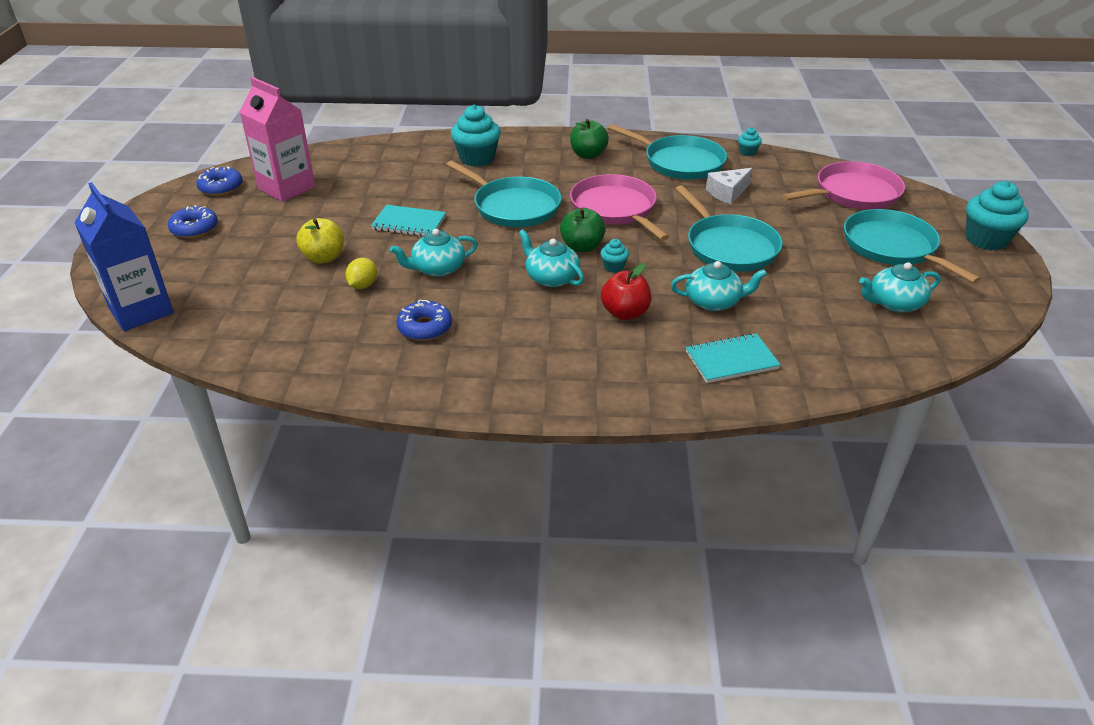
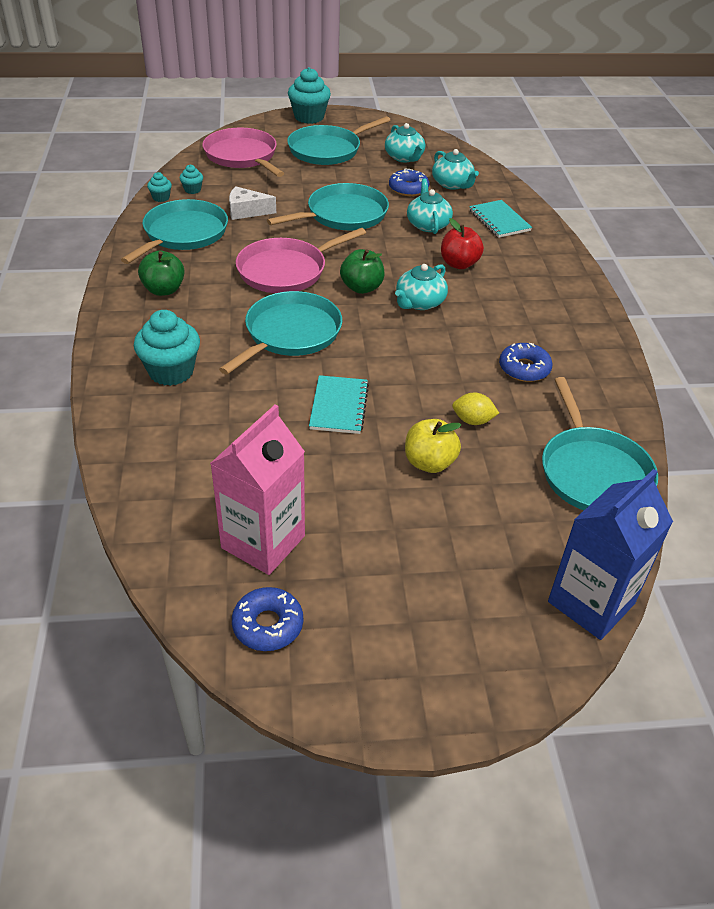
camera: 100 degrees left, 5 degrees up
blue donut [168,205,218,238] -> blue donut moved to [389,168,429,196]
turquoise teapot [390,229,478,277] -> turquoise teapot moved to [432,149,479,190]
turquoise cupcake [600,239,629,273] -> turquoise cupcake moved to [180,165,203,194]
white cheese [706,168,753,204] -> white cheese turned 135 degrees clockwise [229,186,276,220]
none -> turquoise pan [542,377,658,510]

